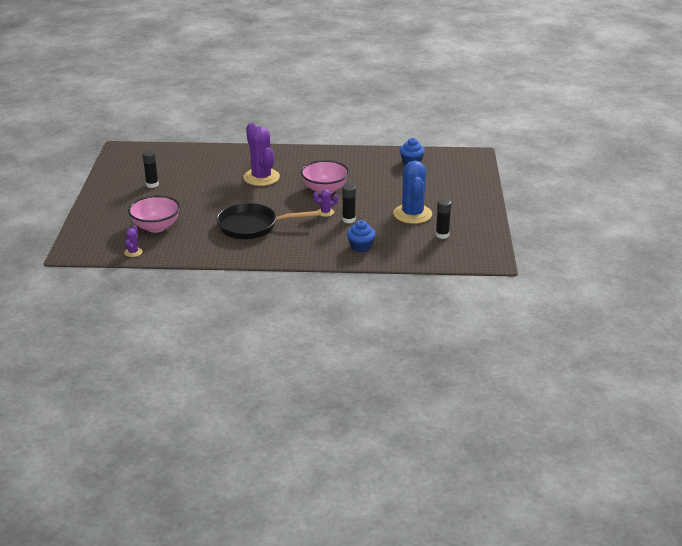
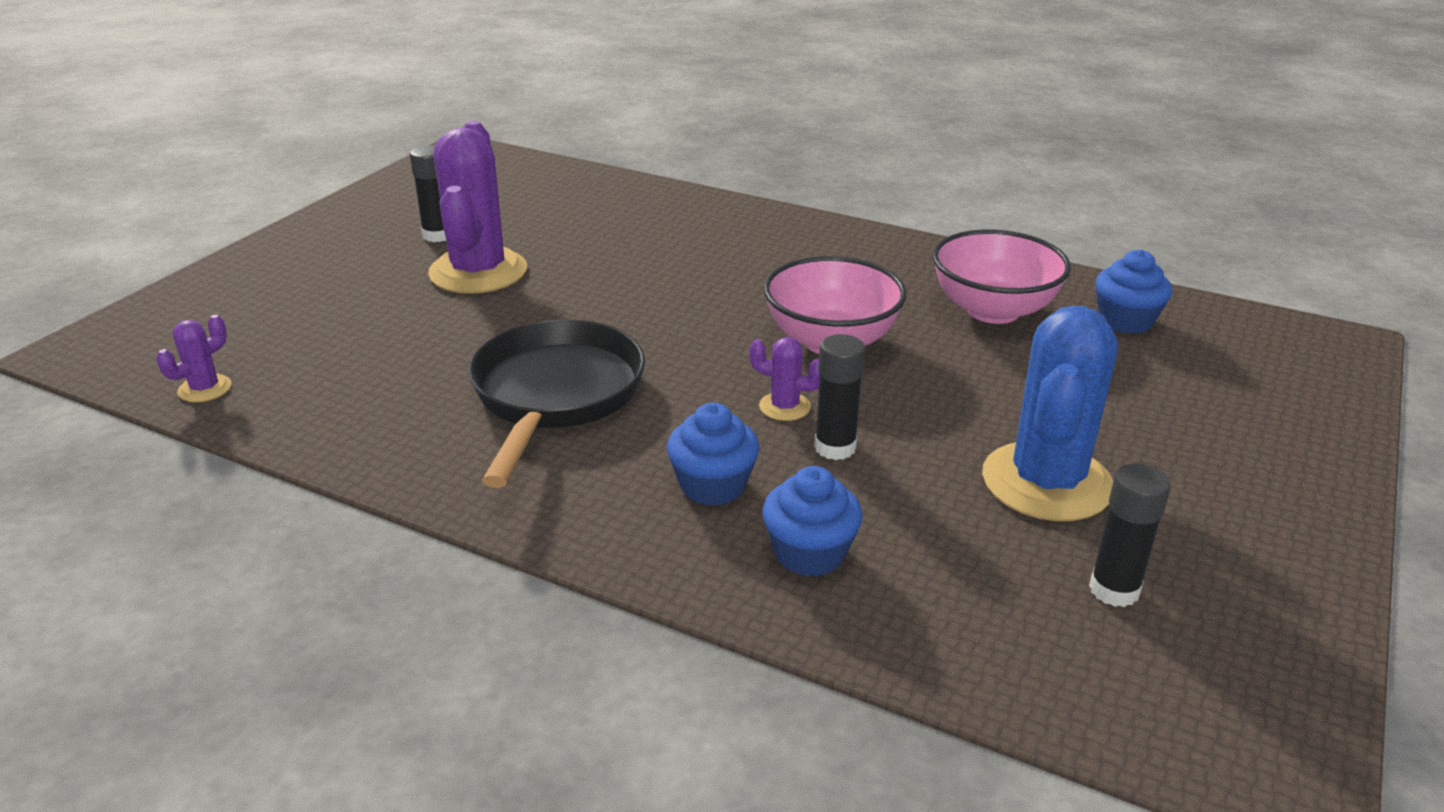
camera: 25 degrees right, 0 degrees up
pink bowl [128,195,180,233] -> pink bowl moved to [932,229,1071,324]
black pan [216,203,319,239] -> black pan turned 75 degrees clockwise [468,320,645,488]
purple cactus [243,123,280,186] -> purple cactus moved to [428,121,527,294]
none -> blue cupcake [667,403,759,506]

